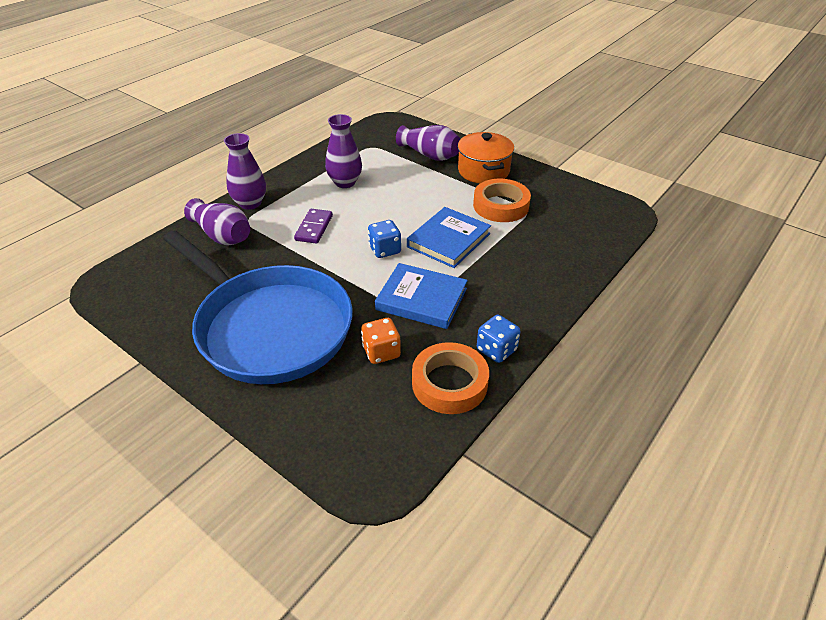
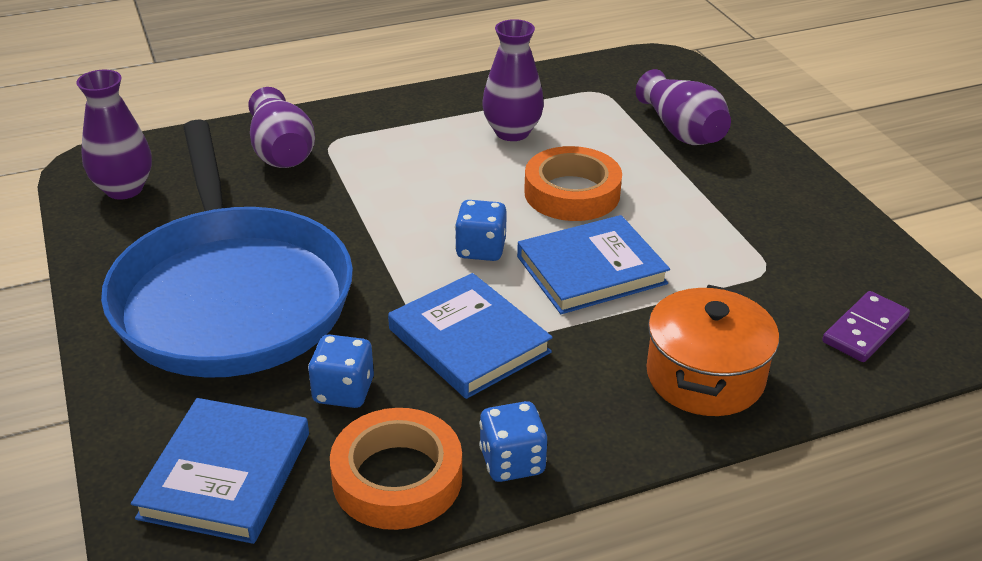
camera: 30 degrees right, 5 degrees down
purple vase [224,133,266,210] -> purple vase moved to [76,70,152,199]
purple domino [294,209,333,244] -> purple domino moved to [822,291,910,362]
orange dice [361,318,401,364] -> blue dice [308,334,374,408]
orange pot [458,132,514,183] -> orange pot moved to [646,285,779,416]
orange tape [473,179,531,222] -> orange tape moved to [524,146,622,221]
none -> blue book [131,398,309,544]

